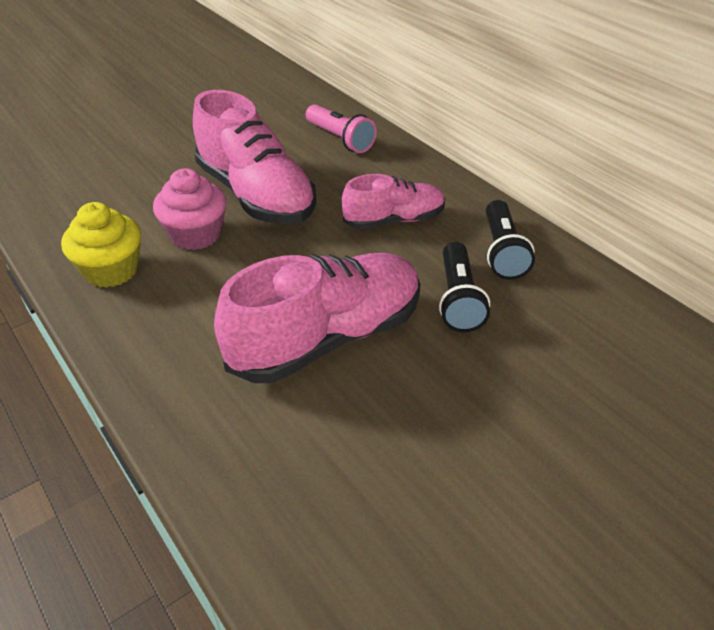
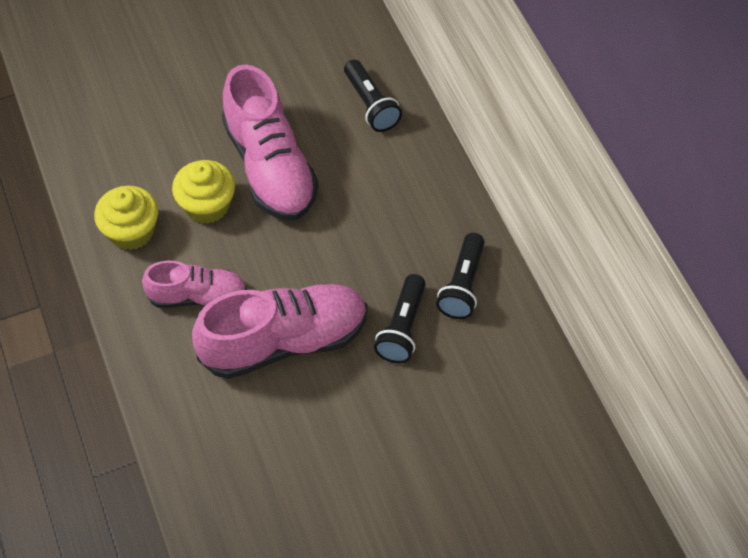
camera: 15 degrees right, 15 degrees up
pink cupcake [153,168,227,250] -> yellow cupcake [172,160,235,224]
pink flashlight [306,104,377,153] -> black flashlight [344,60,402,132]
pink shoe [342,174,445,229] -> pink shoe moved to [142,260,247,308]

